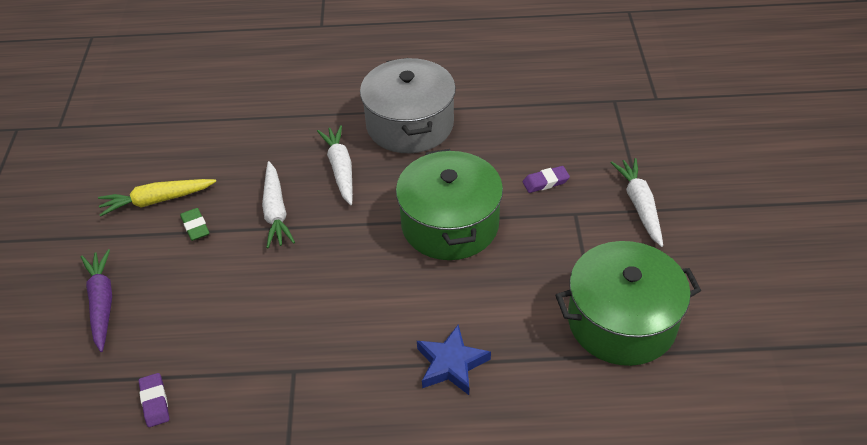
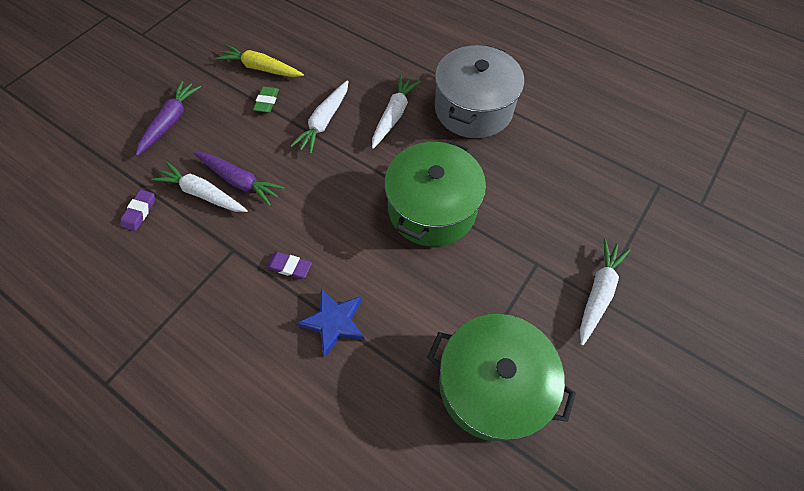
camera: 35 degrees right, 15 degrees up
purple eraser [523,166,570,193] -> purple eraser moved to [266,252,312,279]
none -> white carrot [151,162,248,212]
none -> purple carrot [194,152,285,206]

